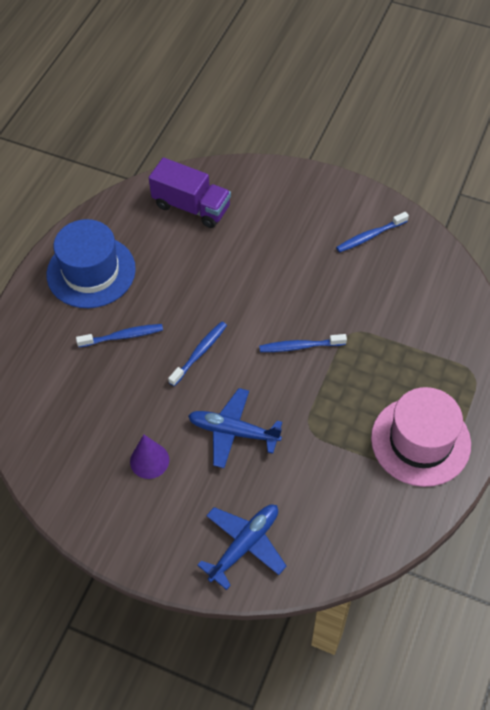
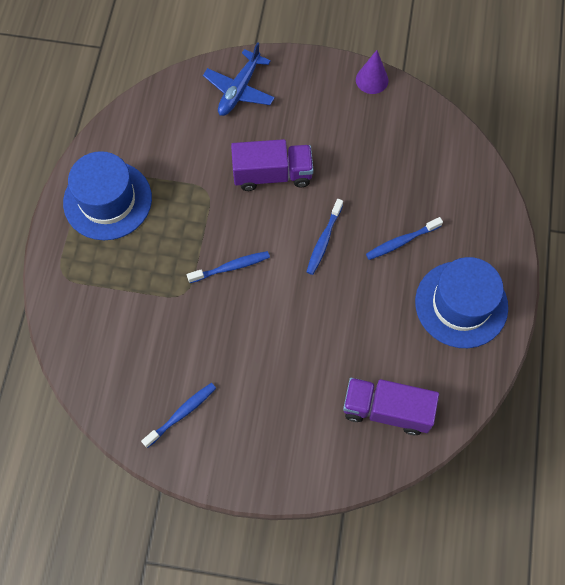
camera: 165 degrees right, 10 degrees up
purple cone [130,434,169,479] -> purple cone moved to [356,50,388,94]
blue plane [188,388,282,468] -> purple truck [231,139,314,191]
pink hat [371,387,471,487] -> blue hat [63,151,152,240]

